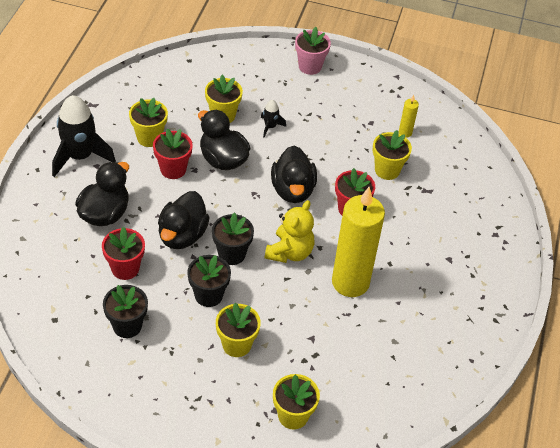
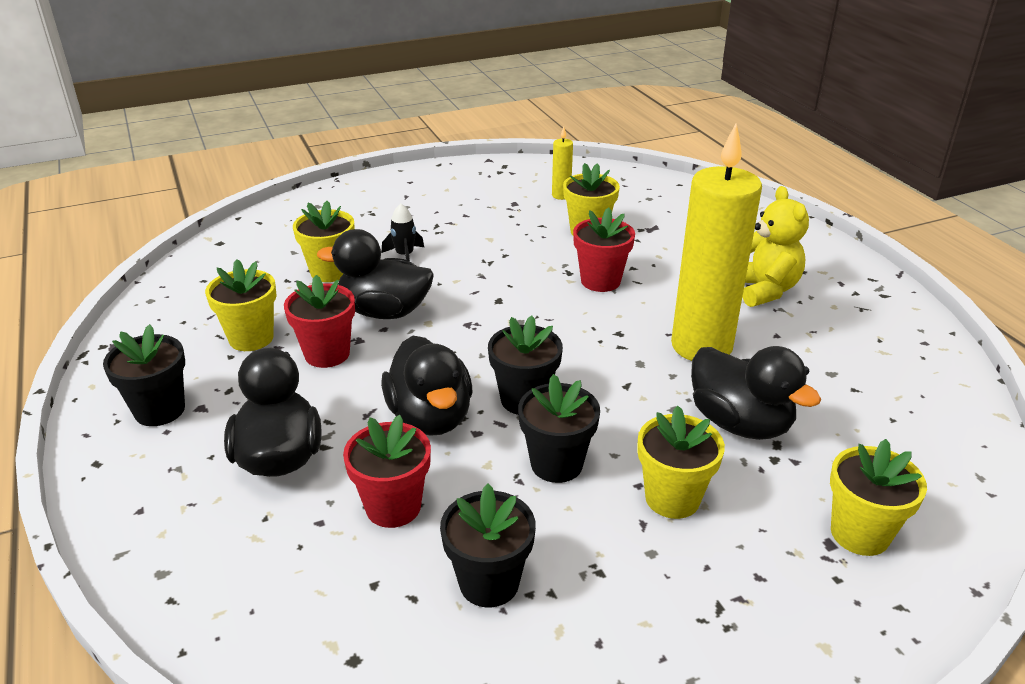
camera: 35 degrees left, 15 degrees down
black rocket [52,95,116,177] -> black flower pot [103,324,185,426]
yellow teddy bear [265,200,314,263] -> yellow teddy bear moved to [743,186,809,307]
black duck [271,146,317,203] -> black duck moved to [691,346,821,440]
pink flower pot [295,27,331,75] -> none

